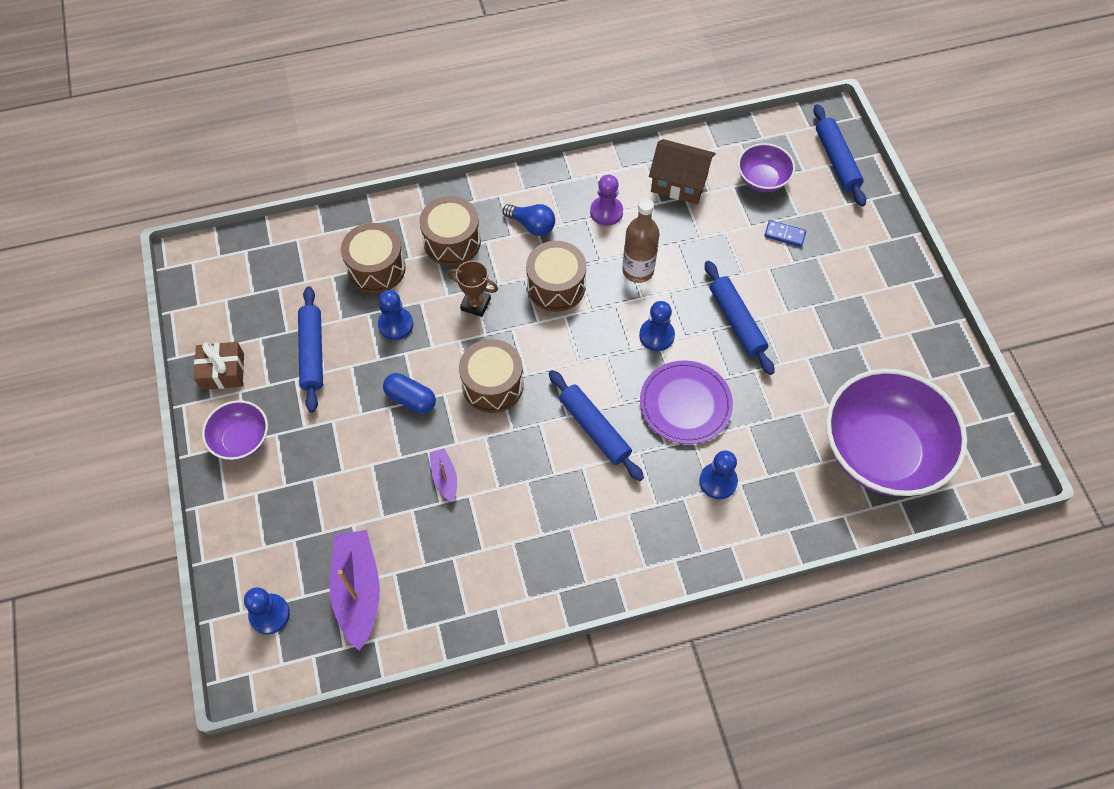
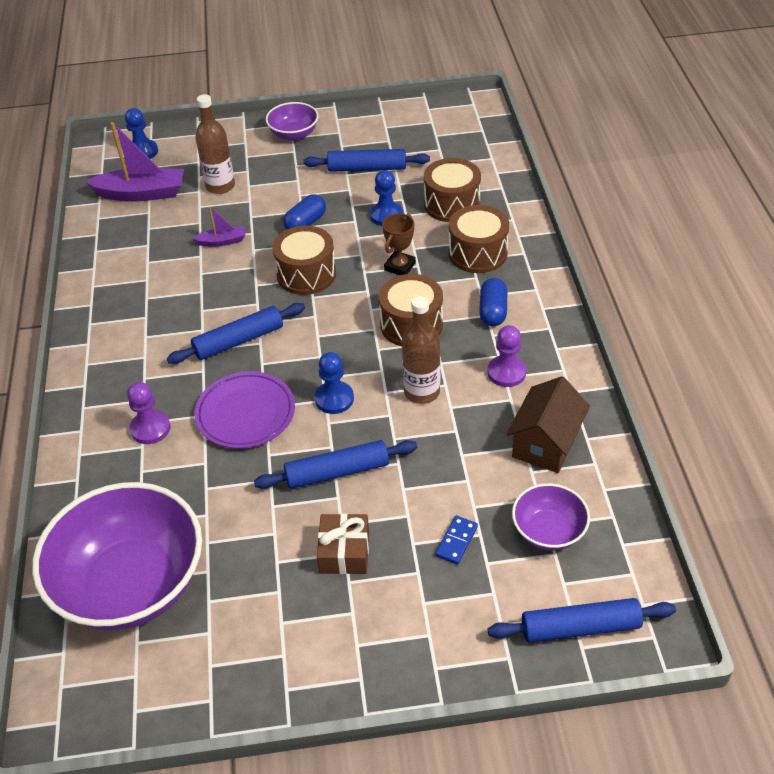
camera: 100 degrees right, 15 degrees down
brown gift [194,342,244,390] -> brown gift moved to [317,513,369,574]
blue light bulb [502,204,555,236] -> blue capsule [479,278,507,326]
blue pawn [699,450,738,499] -> purple pawn [127,382,170,444]
none -> brown bottle [195,94,235,194]

